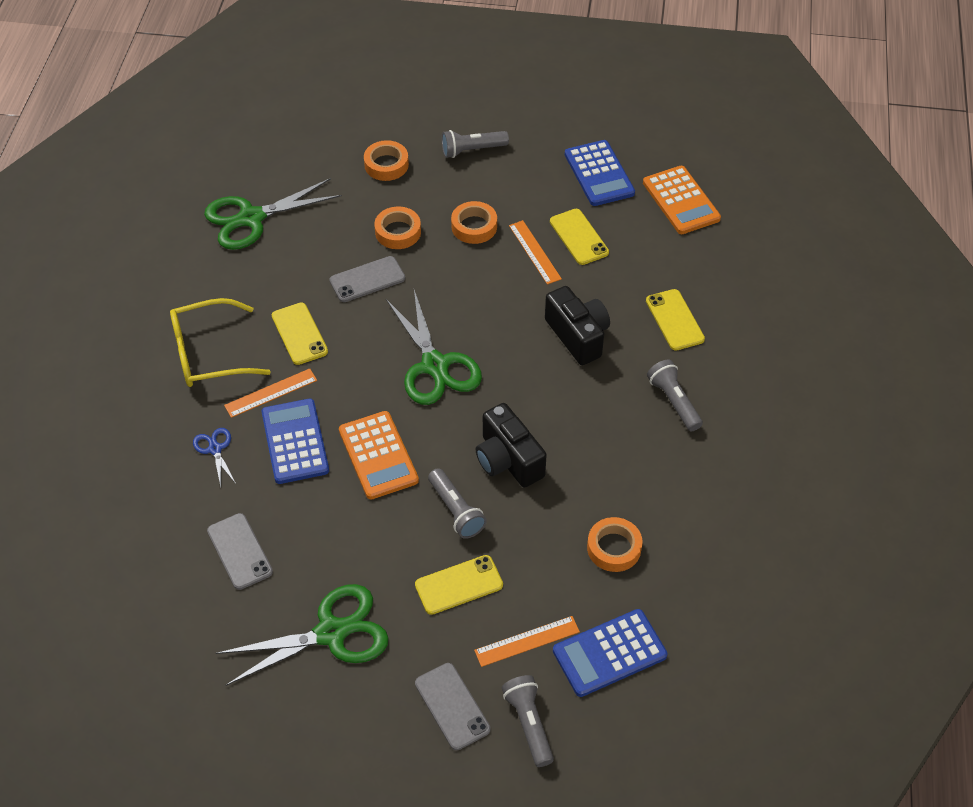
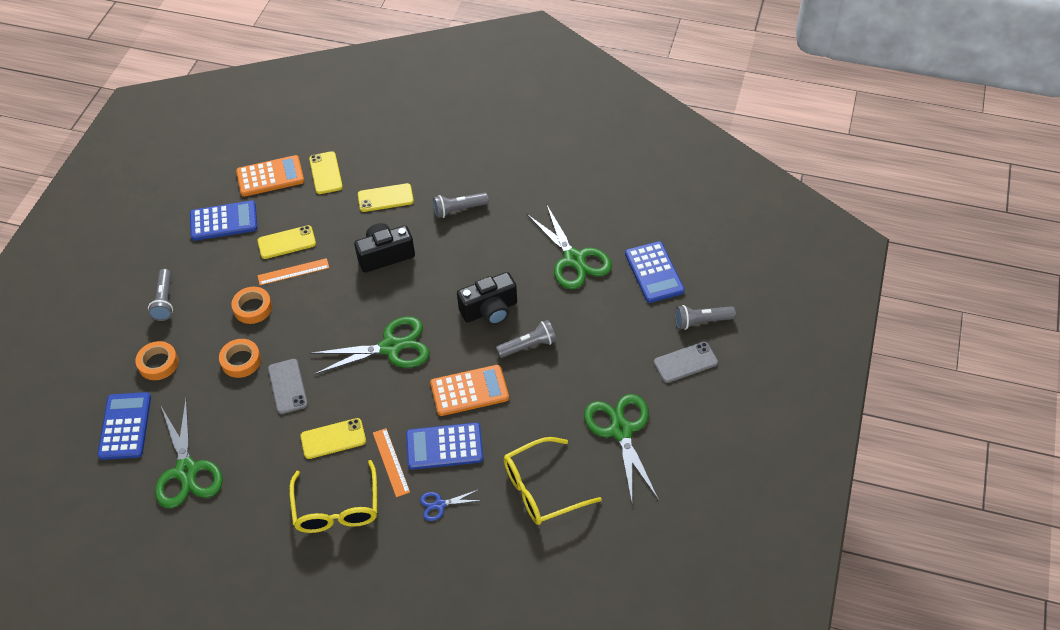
camera: 80 degrees left, 0 degrees up
grey phone [207,513,273,590] -> yellow glasses [504,437,602,525]
yellow phone [415,555,503,615] -> yellow phone moved to [309,151,343,194]
orange ruler [474,616,580,667] -> none
orange tape [587,517,642,572] -> green scissors [527,204,612,289]
none -> blue calculator [97,392,151,460]

